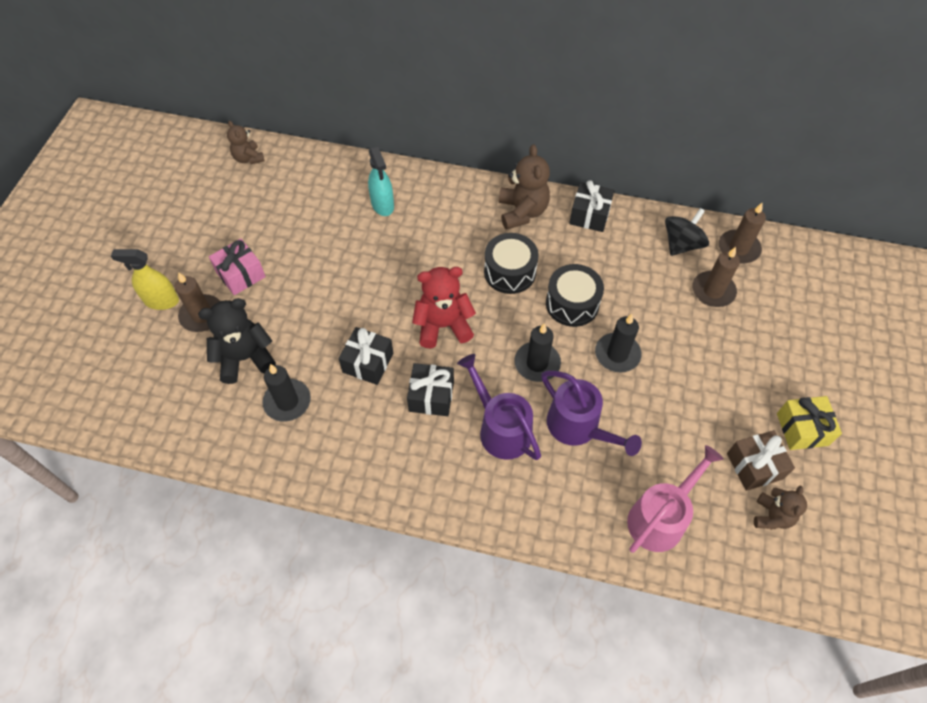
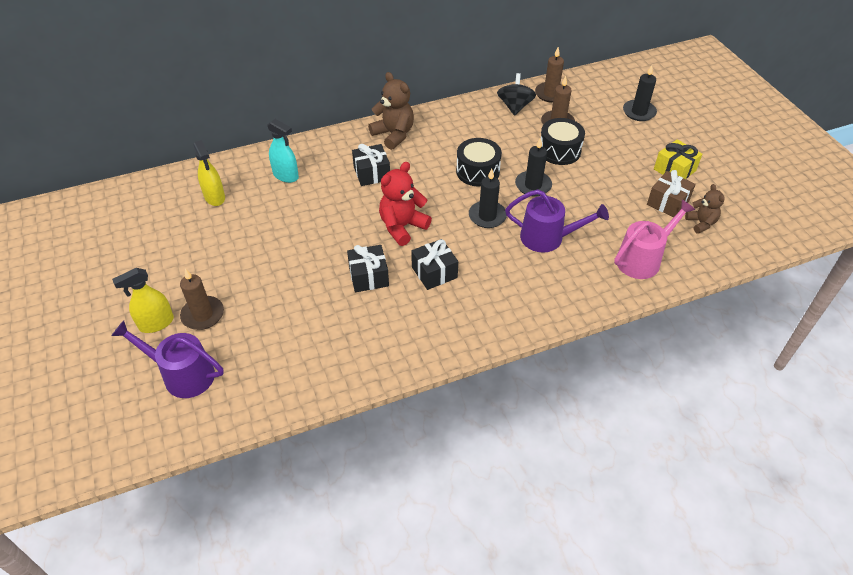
camera: 35 degrees left, 10 degrees down
black teddy bear [198,298,276,384] -> none
pink gift [209,238,266,295] -> none
brown teddy bear [227,120,265,164] -> none
black candle [262,364,311,422] -> black candle moved to [623,65,657,121]
purple watering can [457,354,541,460] -> purple watering can moved to [111,320,224,398]
black drum [484,233,539,294] -> black drum moved to [541,118,585,165]
black gift [569,180,614,232] -> black gift moved to [352,144,390,186]
pink watering can [627,445,724,553] -> pink watering can turned 45 degrees clockwise [614,199,695,279]
none -> yellow spray bottle [194,140,225,206]

